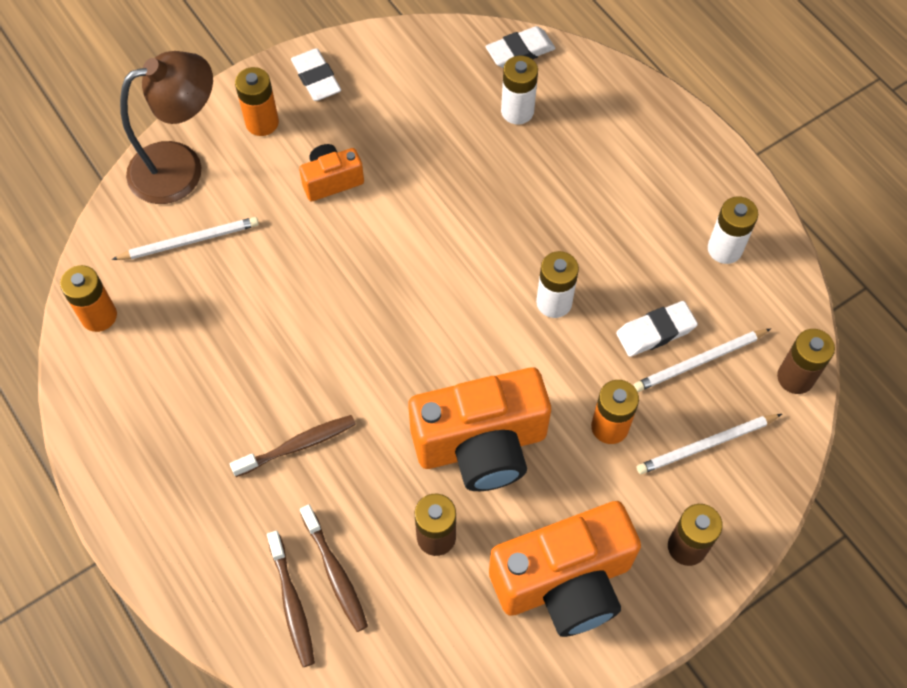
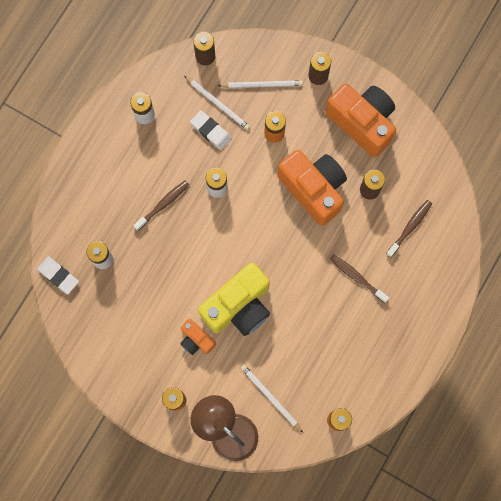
camera: 115 degrees left, 15 degrees up
brown toothbrush [267,531,315,667] -> brown toothbrush moved to [133,180,189,231]
white eraser [291,48,341,101] -> none
white pencil [637,414,782,474] -> white pencil turned 45 degrees counterclockwise [218,80,303,88]
none -> yellow camera [198,263,270,336]

